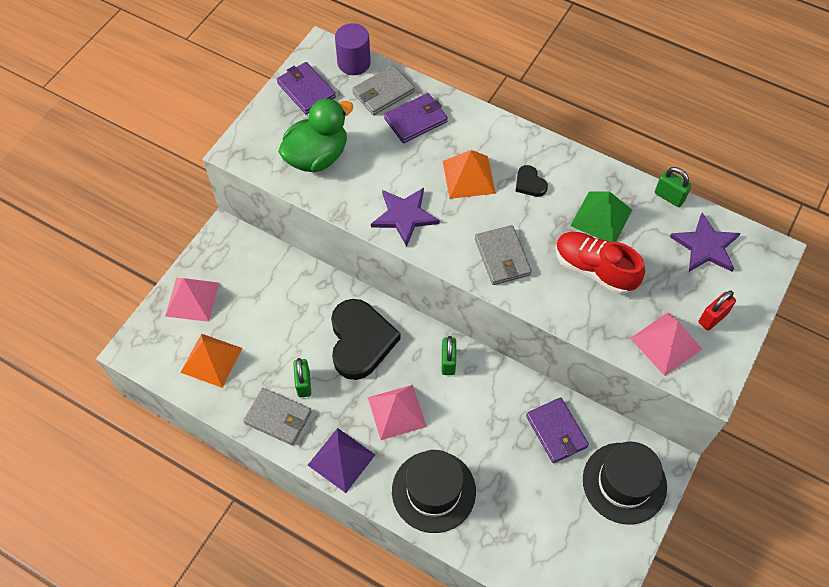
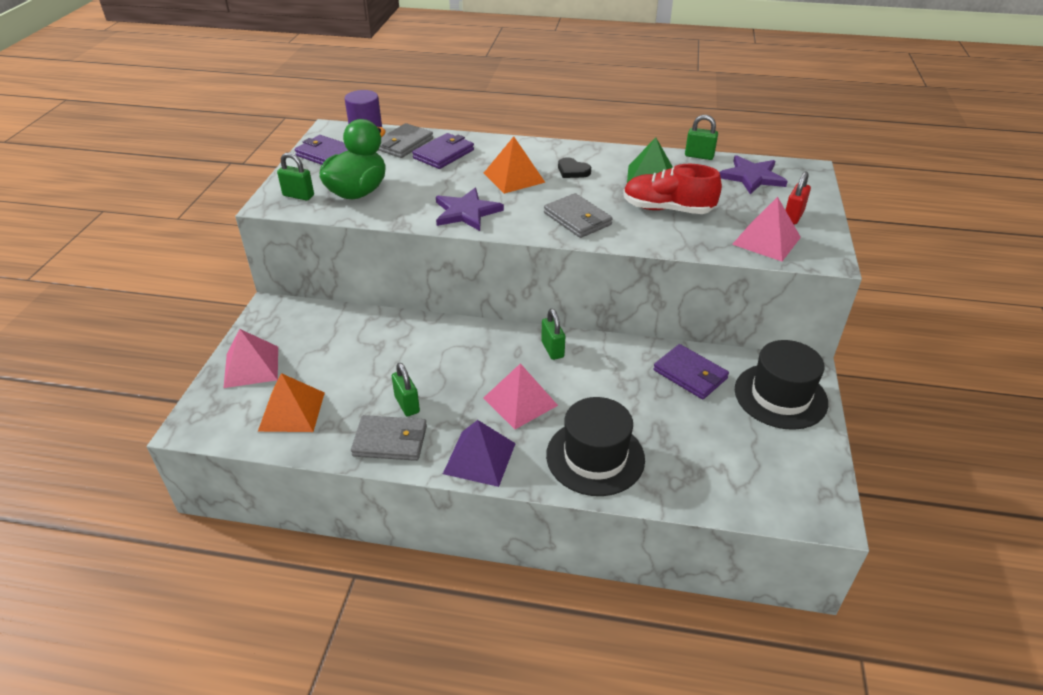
camera: 20 degrees left, 20 degrees down
black heart [331,299,401,380] -> none
none -> green padlock [277,152,314,201]

